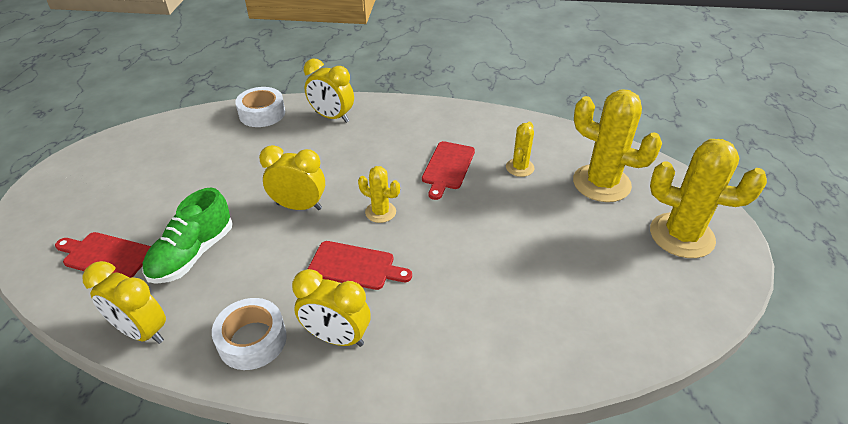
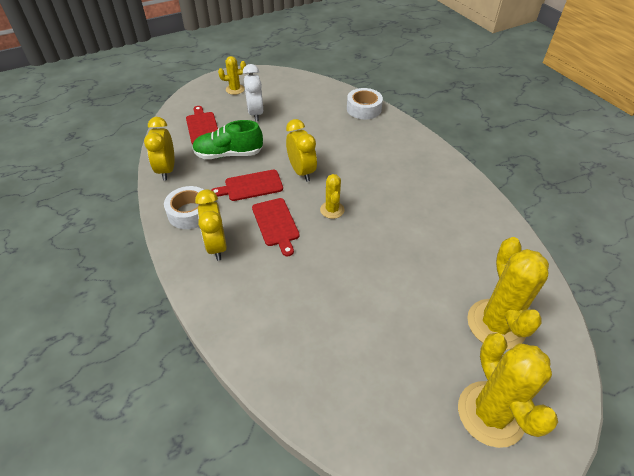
camera: 55 degrees right, 5 degrees up
yellow clock [304,58,354,123] -> none
red cutting board [422,141,475,200] -> red cutting board moved to [211,170,283,201]
yellow cactus [506,122,535,177] -> yellow cactus moved to [218,56,246,95]
none -> white clock [243,64,263,122]

